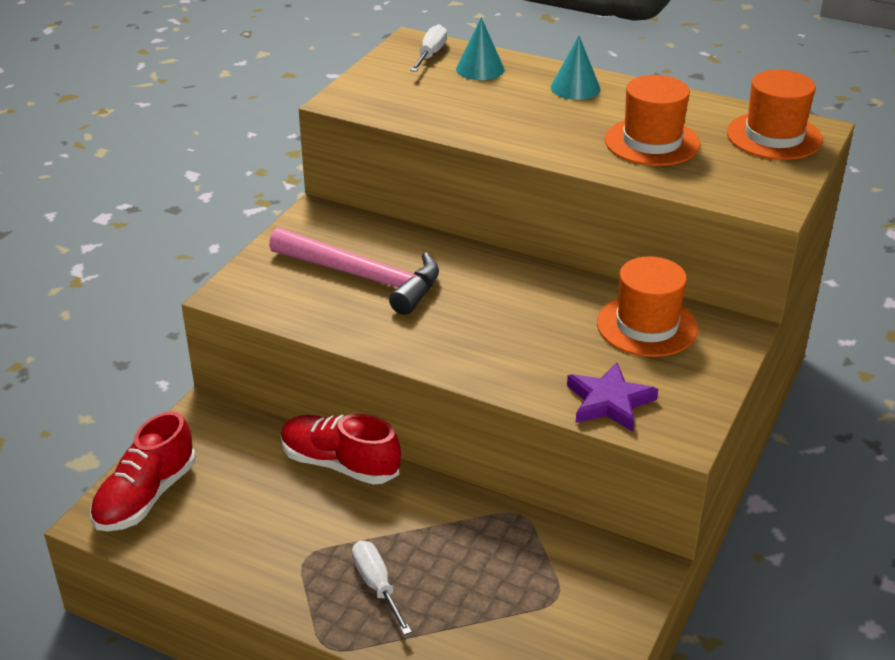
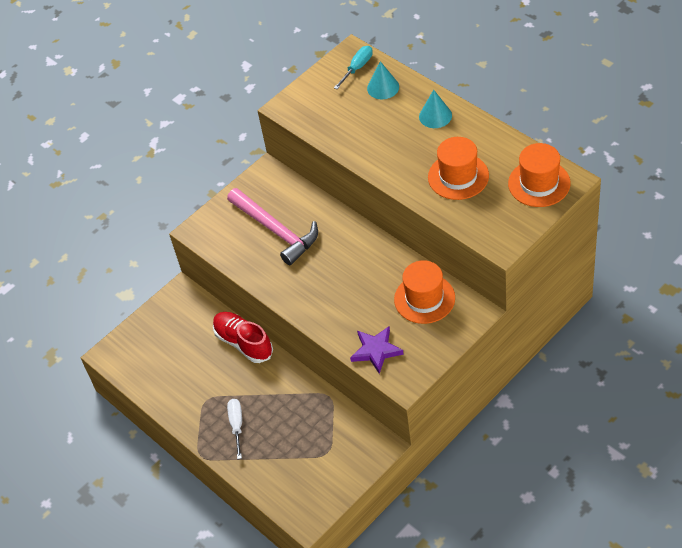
camera: 25 degrees right, 15 degrees up
red shoe [90,411,196,531] -> none
white screwdriver [410,24,447,72] -> turquoise screwdriver [334,46,373,89]

